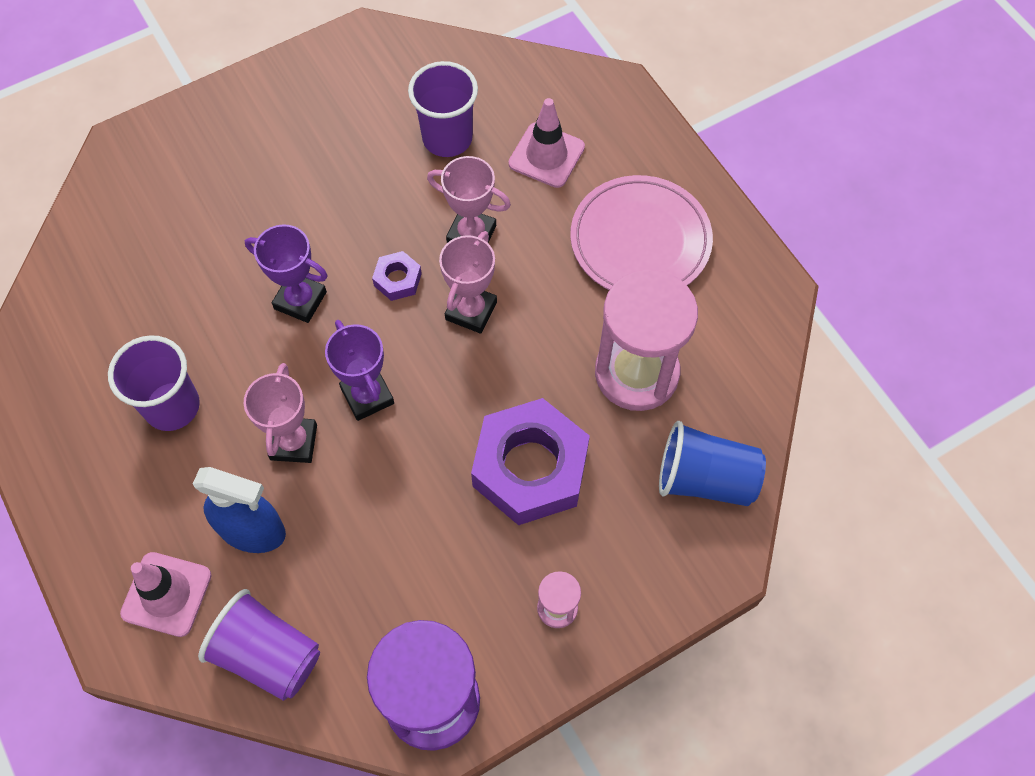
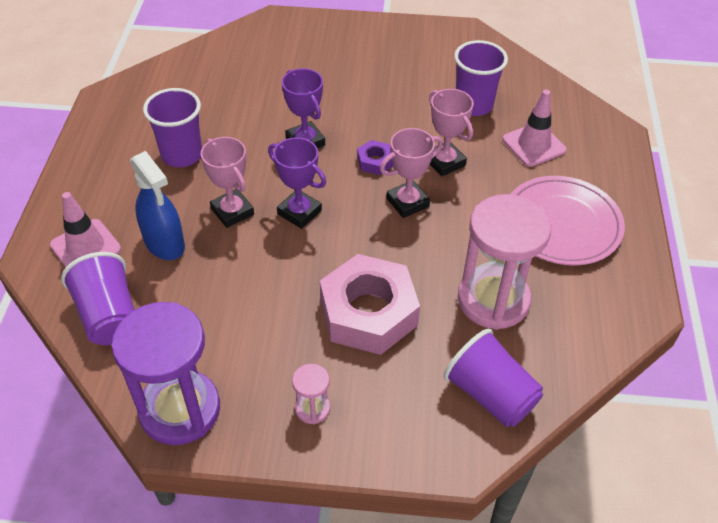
camera: 35 degrees right, 15 degrees down
pink trophy [244,363,317,463] -> pink trophy turned 75 degrees counterclockwise [201,137,254,228]
purple trophy [325,320,394,421] -> purple trophy turned 60 degrees counterclockwise [268,137,326,229]
purple nut [471,398,590,525] -> pink nut [320,254,420,355]
blue cup [659,421,766,506] -> purple cup [444,329,543,427]

